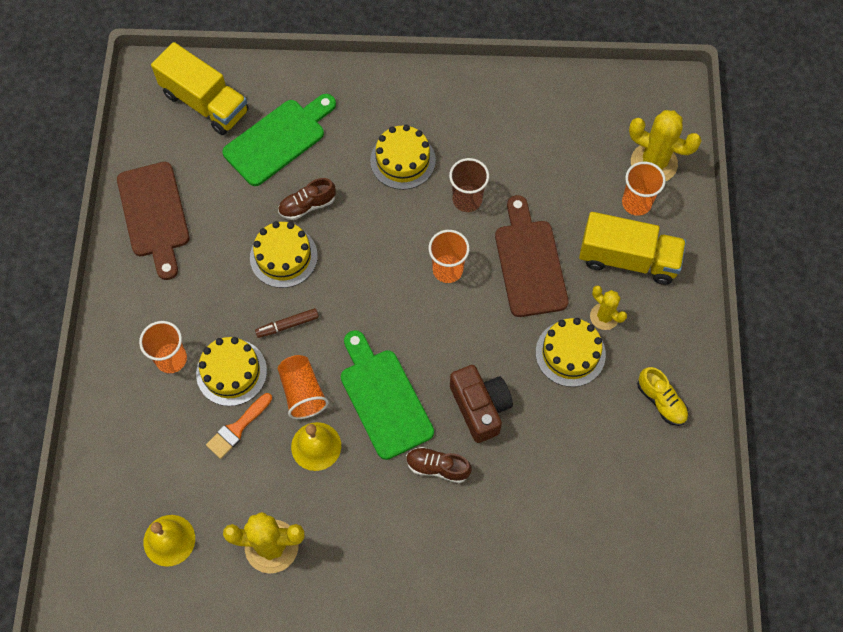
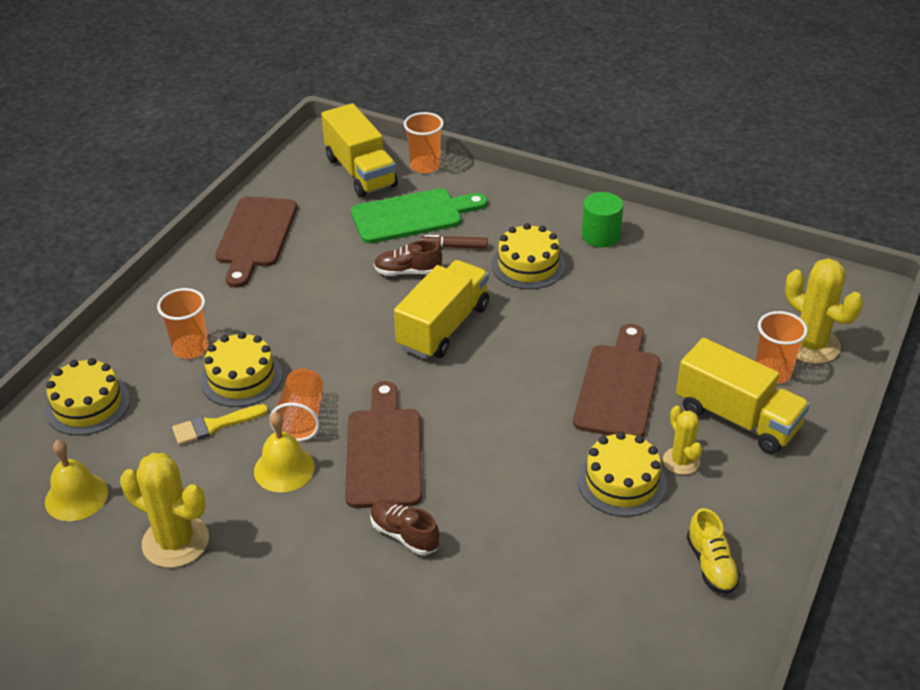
camera: 25 degrees right, 25 degrees down
orange brush [206,393,272,459] -> yellow brush [172,404,268,445]
yellow cake [250,221,318,288] -> yellow cake moved to [45,358,130,435]
brown marker [255,308,319,338] -> brown marker moved to [420,235,488,249]
green cutting board [341,330,434,460] -> brown cutting board [345,381,422,508]
orange cup [429,230,470,283] -> orange cup moved to [404,112,444,173]
brown cup [449,158,489,212] -> none
brown camera [450,365,513,443] -> none
none -> yellow truck [394,260,489,359]
none -> green cylinder [582,192,623,247]

